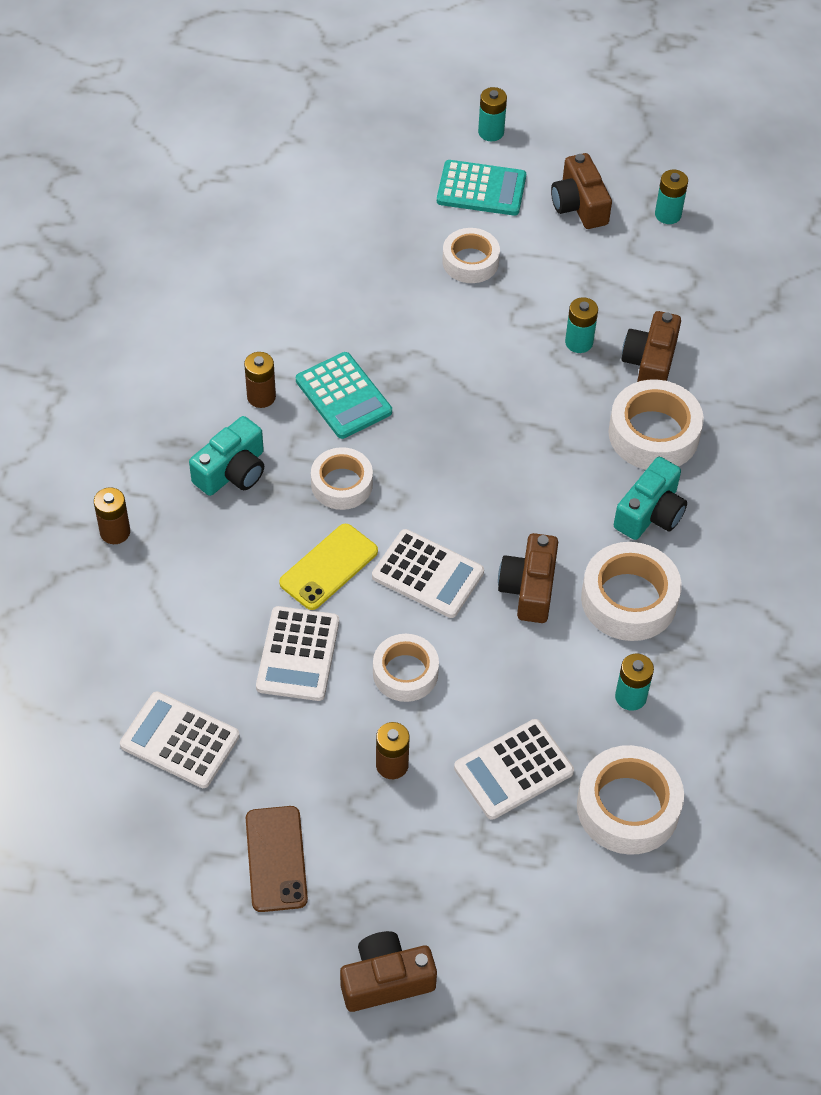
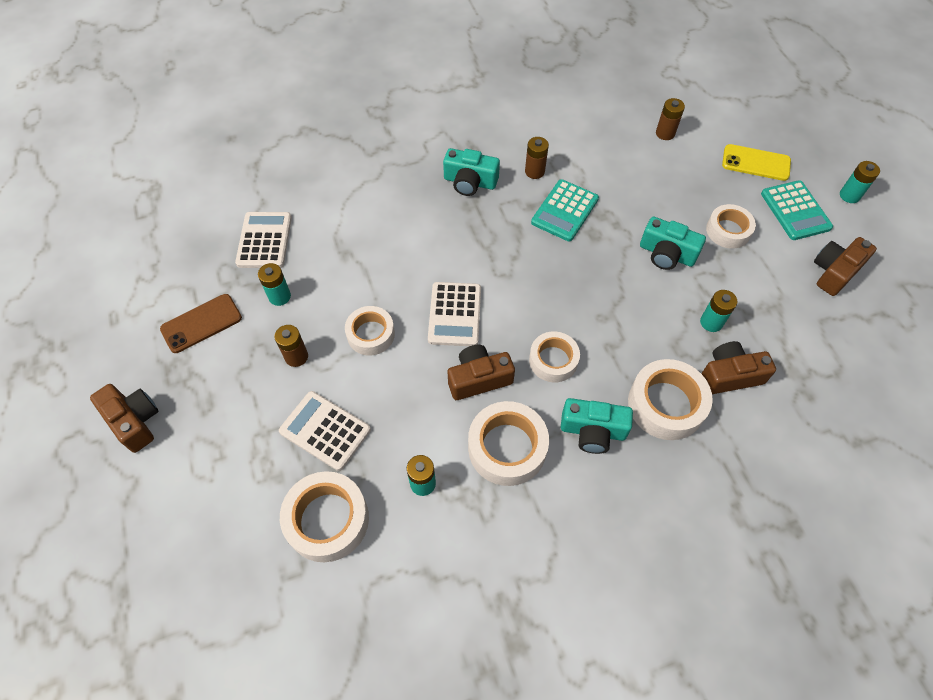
camera: 65 degrees right, 5 degrees up
brown battery [94,487,130,544] -> brown battery moved to [656,98,685,140]
white calculator [256,606,339,701] -> none
yellow phone [279,524,378,610] -> yellow phone moved to [722,144,791,181]
white tape [311,447,373,510] -> white tape moved to [529,331,580,382]
turquoise battery [655,170,688,224] -> turquoise battery moved to [258,263,291,306]
none -> turquoise camera [640,216,706,270]

